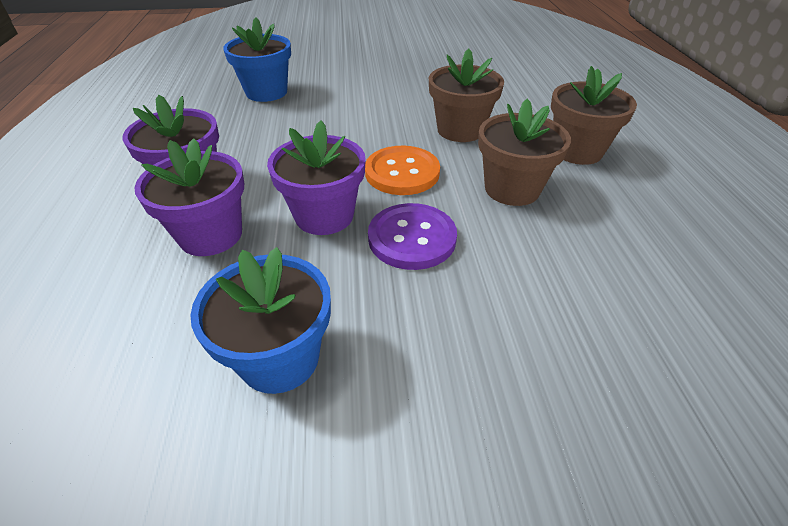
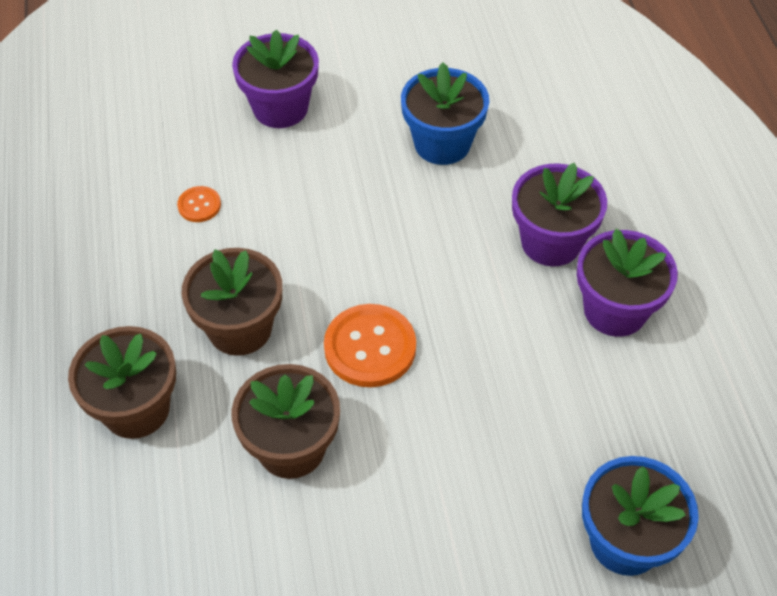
camera: 175 degrees right, 10 degrees up
purple flower pot [267,121,366,235] -> purple flower pot moved to [232,29,319,128]
purple button [368,203,457,270] -> none
none -> orange button [177,186,221,222]

